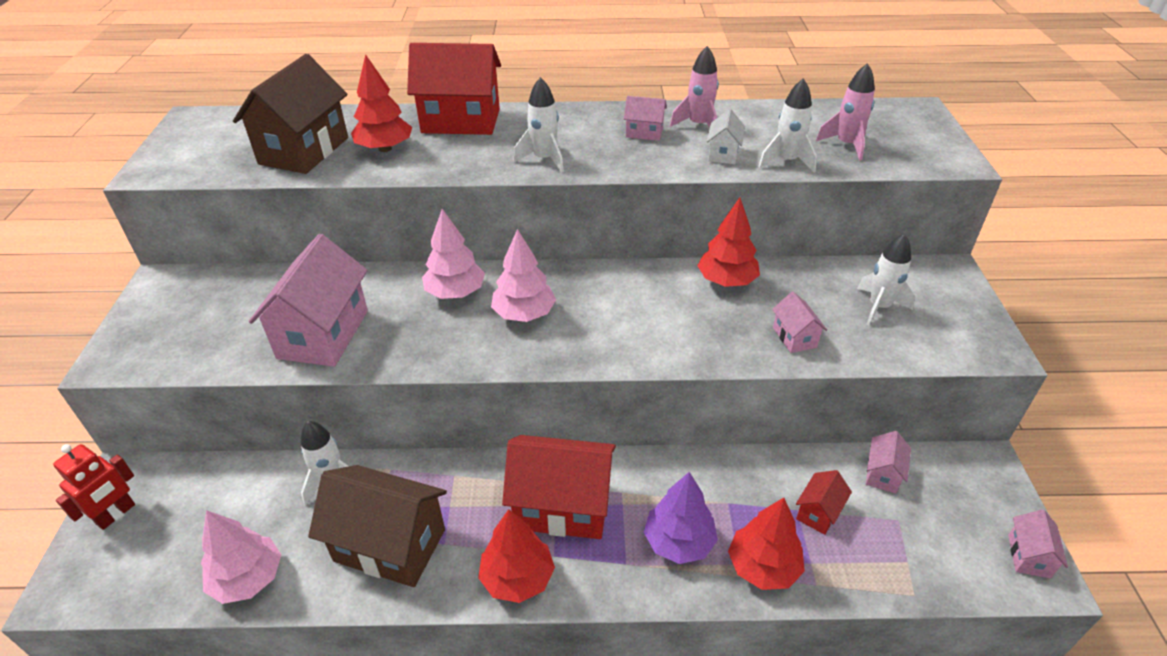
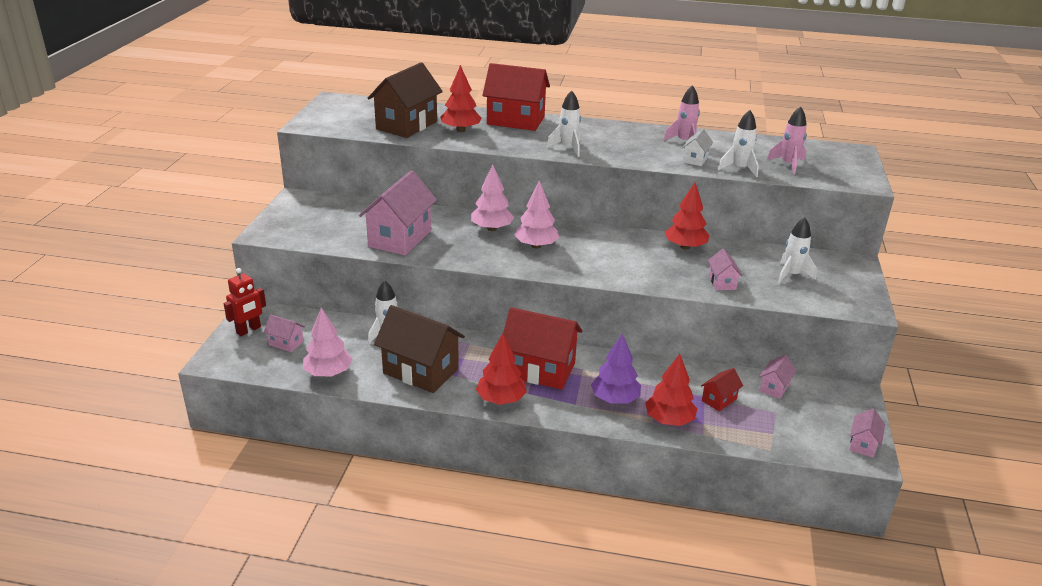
camera: 10 degrees right, 10 degrees down
pink house [624,96,667,141] -> pink house moved to [264,315,305,352]

